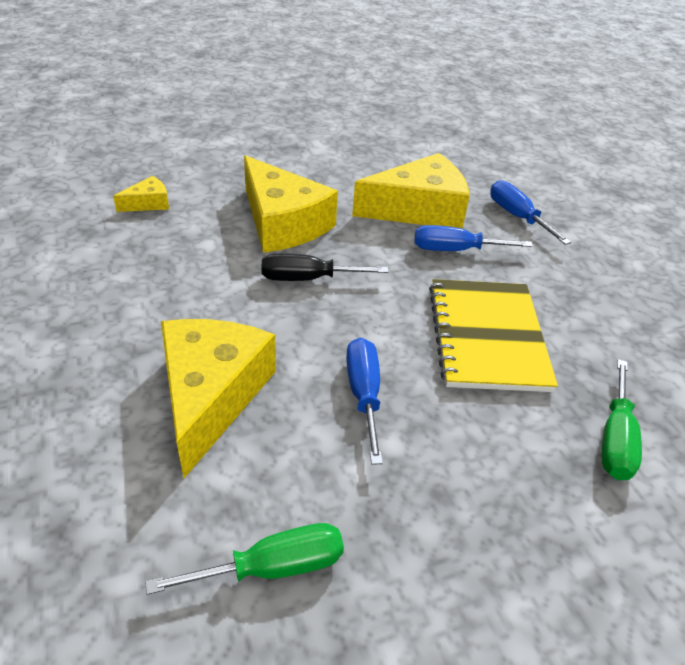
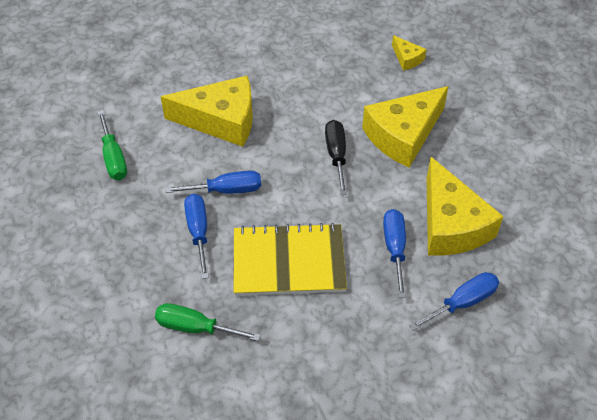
camera: 90 degrees right, 10 degrees up
none -> blue screwdriver [184,194,209,279]

